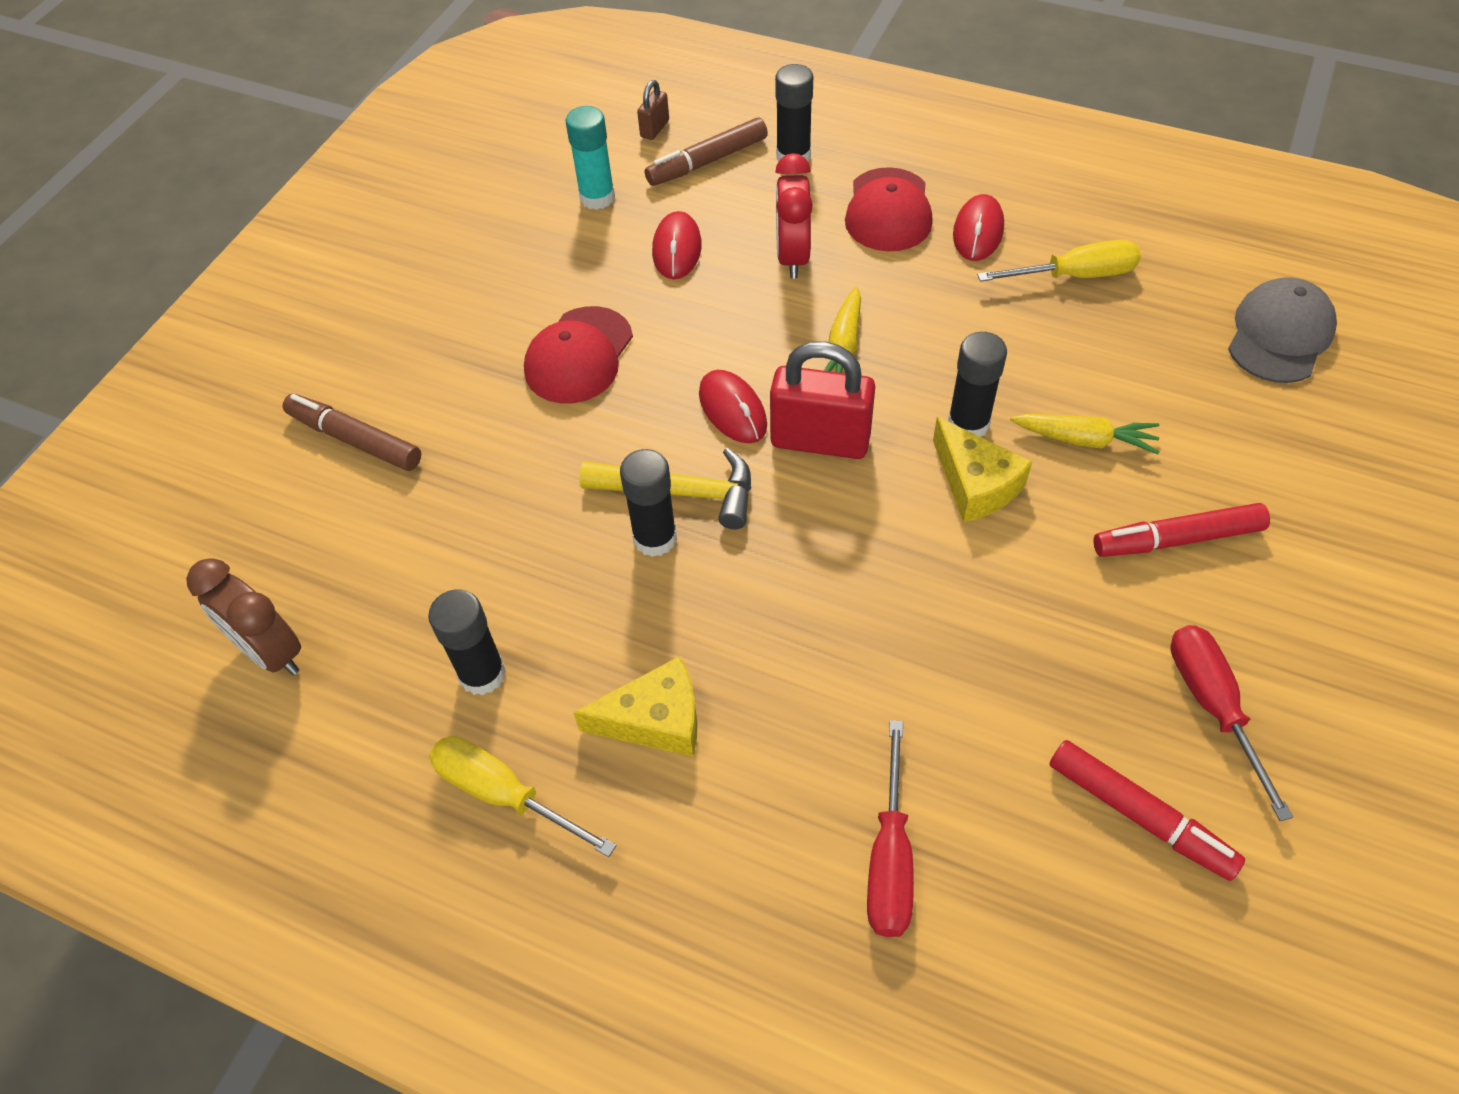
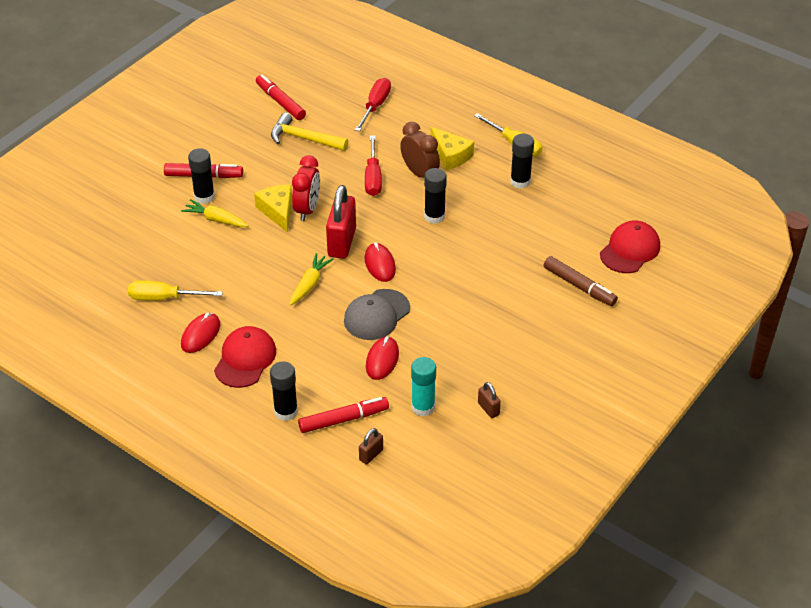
camera: 170 degrees left, 10 degrees down
brown clock [186,558,301,675] -> brown clock moved to [400,122,440,178]
red cap [524,306,633,403] -> red cap moved to [600,221,660,273]
yellow cheese [573,656,697,756] -> yellow cheese turned 135 degrees counterclockwise [430,127,474,170]
yellow hammer [579,448,751,529] -> yellow hammer moved to [271,113,348,151]
brown marker [645,118,768,186] -> red marker [298,397,389,433]
red padlock [770,341,875,459] -> red padlock turned 75 degrees clockwise [326,185,356,259]
red clock [775,153,813,279] -> red clock moved to [292,155,320,221]
black glue stick [948,332,1007,437] -> black glue stick moved to [188,148,215,204]
red screwdriver [1170,625,1293,821] -> red screwdriver moved to [365,135,382,196]
grey cap [1228,277,1337,383] -> grey cap moved to [344,289,410,340]
none -> brown padlock [478,382,501,418]

